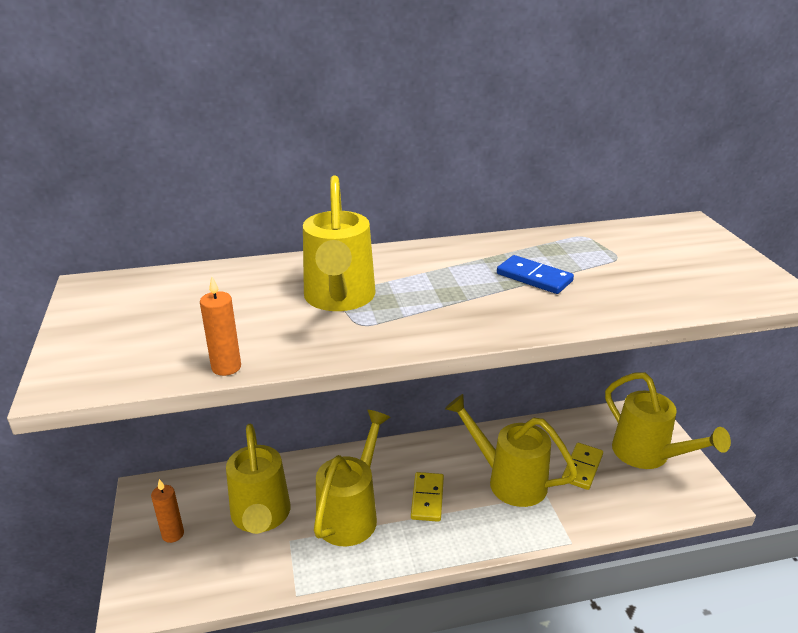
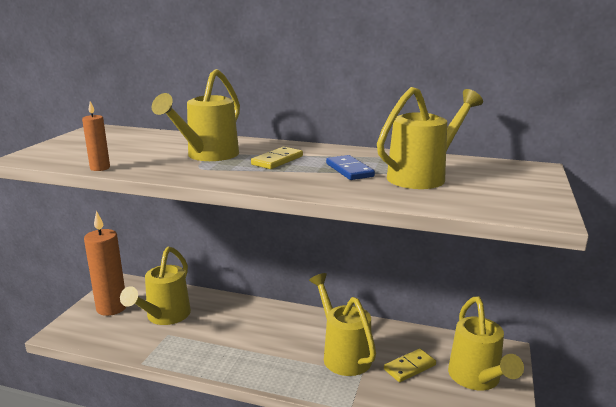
camera: 30 degrees right, 10 degrees down
orange candle [151,479,184,543] -> orange candle [84,211,126,316], size x2.03
yellow watering can [314,410,390,546] -> yellow watering can moved to [377,87,483,189]
yellow domino [411,472,444,522] -> yellow domino moved to [251,147,303,169]

